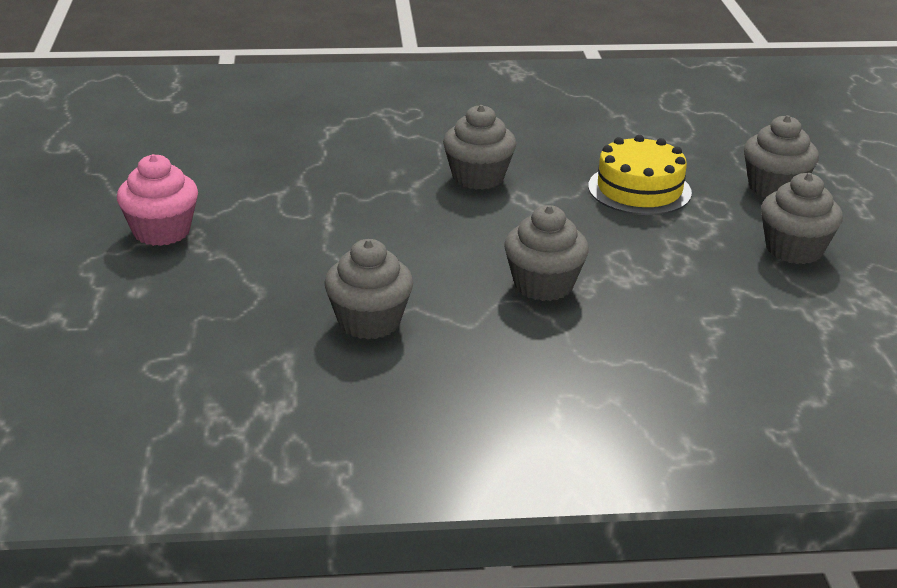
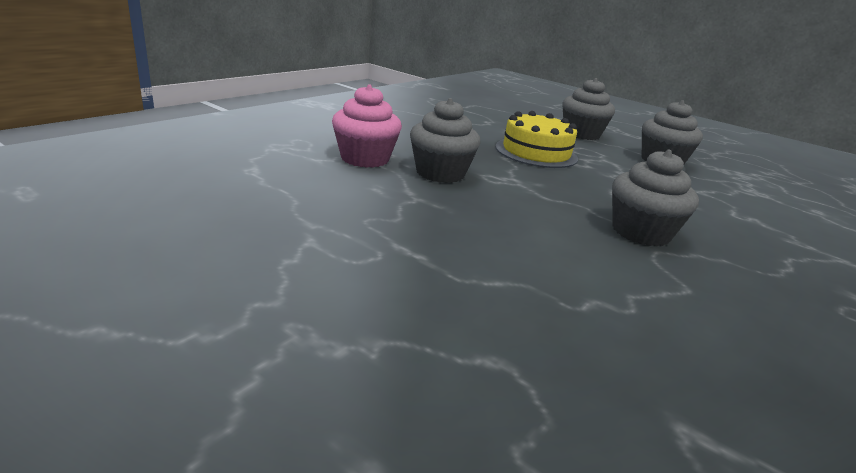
camera: 50 degrees left, 5 degrees down
pink cupcake [117,154,198,246] -> pink cupcake moved to [332,84,402,168]
grey cupcake [324,239,413,339] -> none

